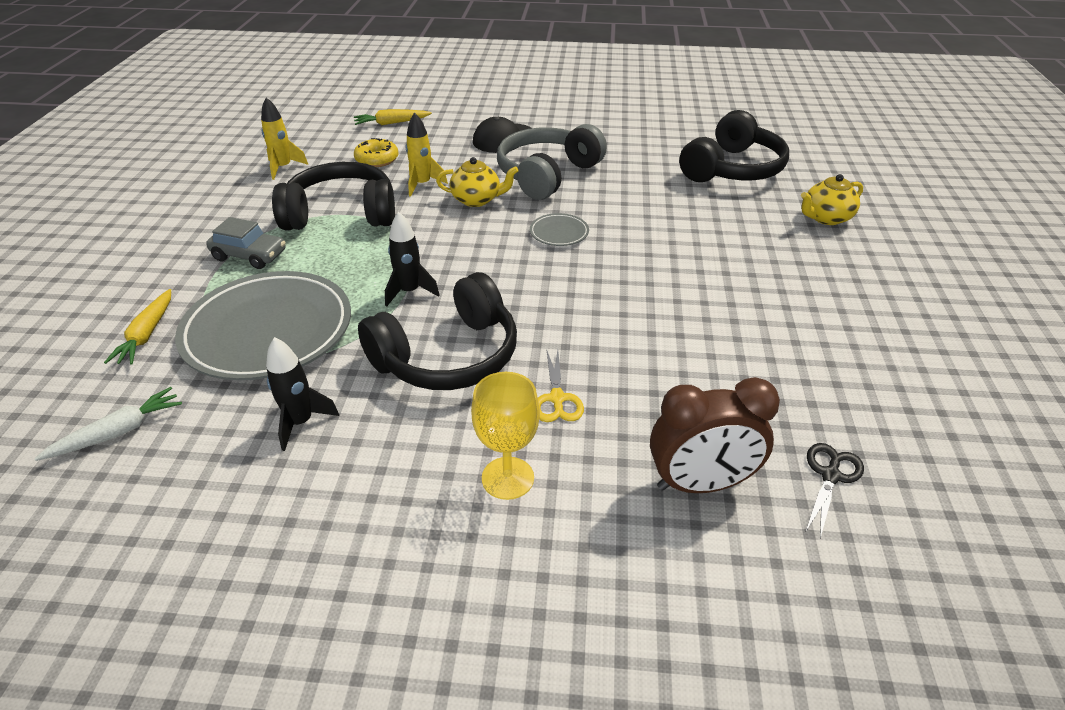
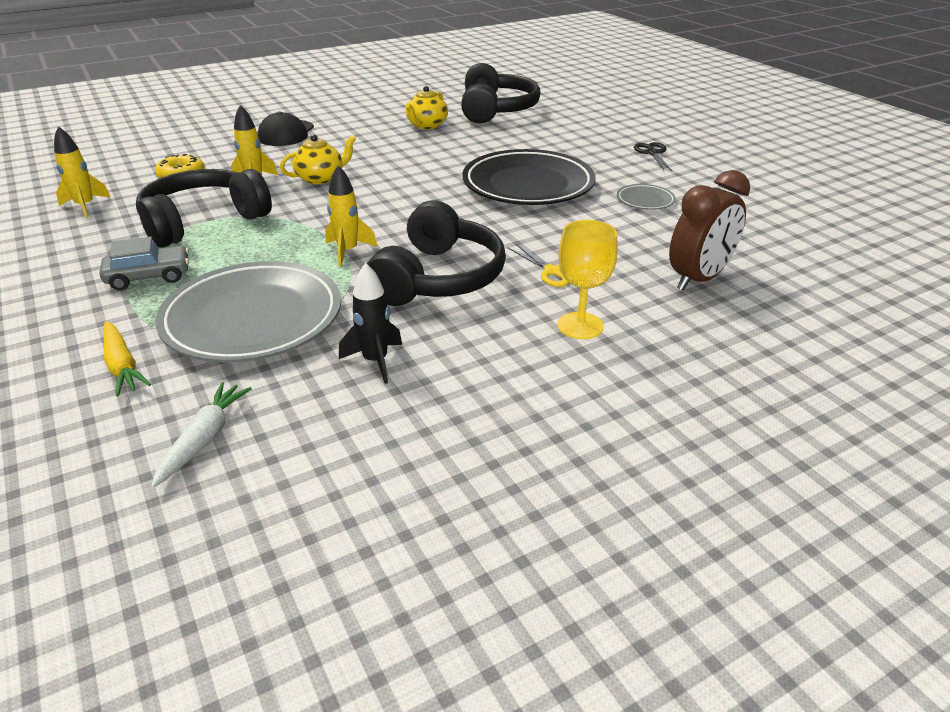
camera: 35 degrees left, 5 degrees down
yellow carrot [354,109,432,125] -> none
black rocket [385,212,440,306] -> yellow rocket [325,165,378,267]
grey headphones [497,124,607,200] -> none
grey plate [530,213,589,246] -> grey plate moved to [617,184,676,210]
yellow teapot [801,174,863,225] -> yellow teapot moved to [405,86,448,129]
black scissors [806,443,864,538] -> black scissors moved to [634,142,672,171]
none -> black plate [462,149,596,205]

